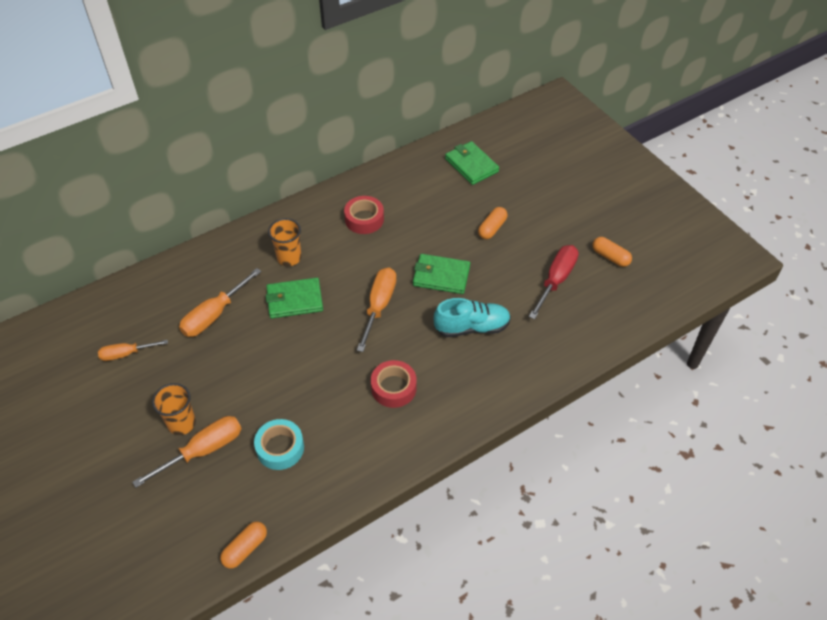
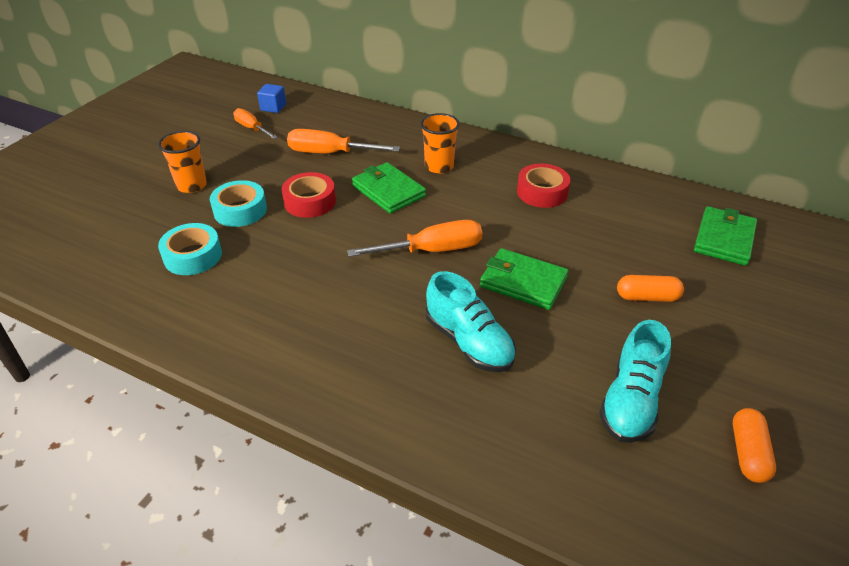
camera: 60 degrees right, 10 degrees down
orange screwdriver [132,416,242,488] -> none
orange capsule [220,522,267,569] -> none
red tape [371,360,417,408] -> red tape moved to [282,172,336,218]
green wallet [413,254,470,294] -> green wallet turned 45 degrees counterclockwise [480,248,568,310]
red screwdriver [529,245,579,319] -> turquoise shoe [599,320,671,443]
none -> turquoise tape [210,180,267,227]
none -> blue cube [257,84,286,113]

